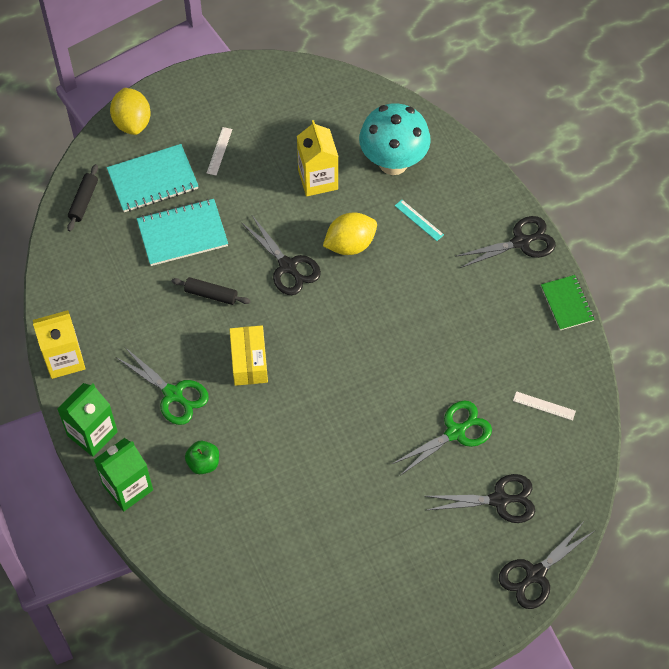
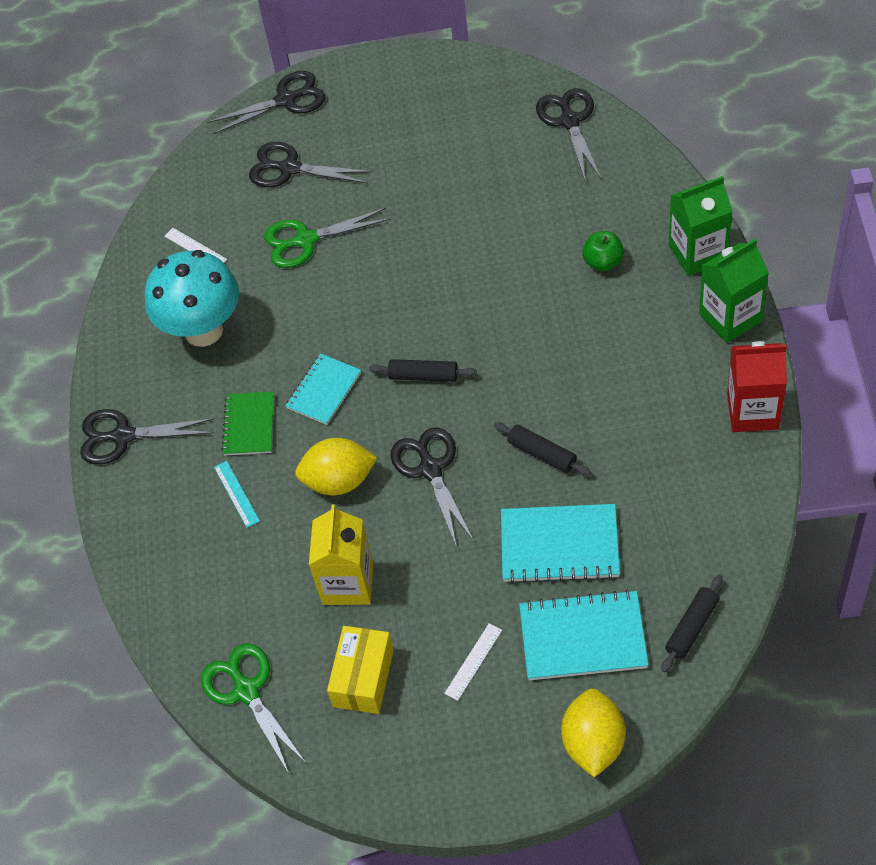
camera: 155 degrees left, 5 degrees down
yellow carton [33,310,86,379] -> red carton [727,341,787,432]
green scissors [116,347,209,425] -> green scissors moved to [201,643,307,773]
yellow box [229,325,268,386] -> yellow box moved to [327,626,394,714]
turquoise mushroom [359,103,431,175] -> turquoise mushroom moved to [145,250,239,347]
green notebook [541,275,595,330] -> green notebook moved to [221,391,274,456]
none -> turquoise notebook [285,354,361,425]
none -> black rolling pin [369,359,477,382]
none -> black scissors [536,88,602,183]

